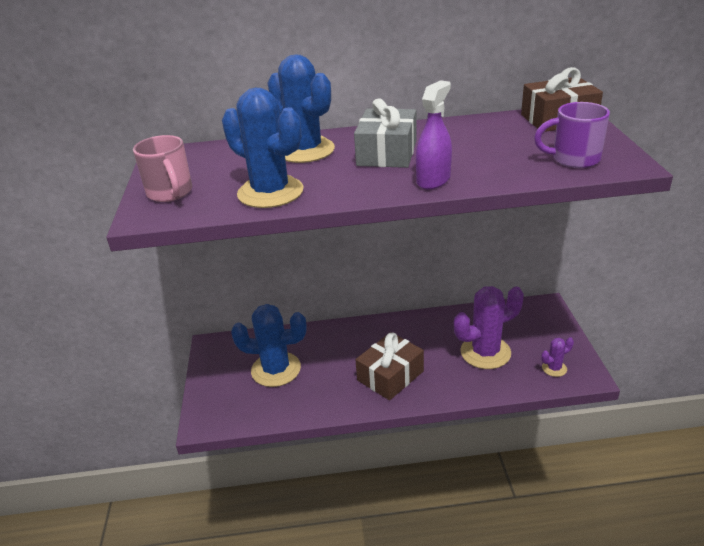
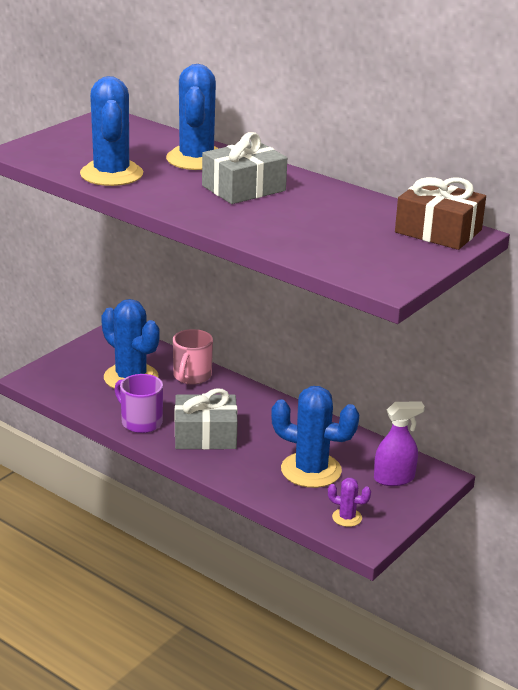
camera: 40 degrees right, 5 degrees down
pink mug [133,135,192,202] -> pink mug moved to [173,329,213,385]
brown gift [355,332,424,400] -> grey gift [175,388,238,450]
purple spray bottle [416,80,452,189] -> purple spray bottle moved to [374,401,425,486]
purple cactus [454,286,524,369] -> blue cactus [271,386,360,488]
purple mug [534,102,610,168] -> purple mug moved to [114,374,163,433]

